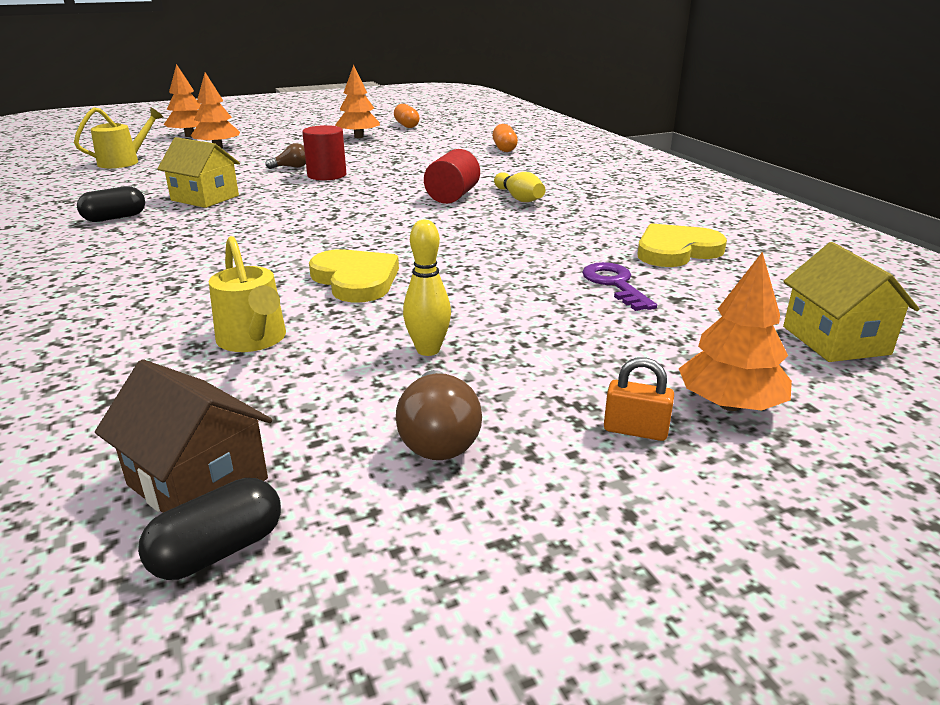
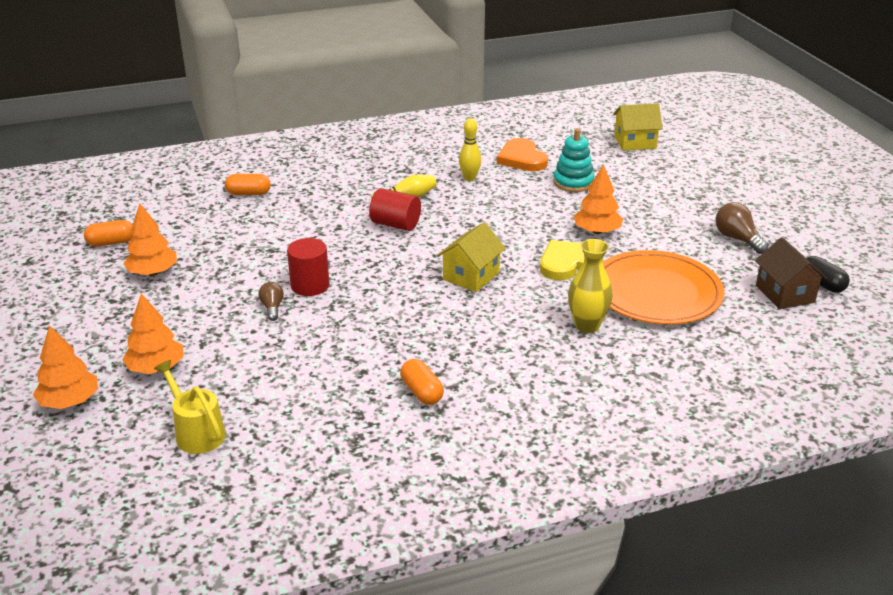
camera: 85 degrees left, 5 degrees up
black capsule [77,186,145,222] -> orange capsule [400,359,444,405]
brown house [95,359,272,513] -> brown house turned 60 degrees counterclockwise [755,237,828,309]
yellow house [157,137,240,208] -> yellow house moved to [437,222,506,292]
yellow watering can [209,236,286,352] -> orange plate [603,250,724,324]
brown light bulb [396,370,482,460] -> brown light bulb turned 120 degrees counterclockwise [715,202,769,254]
yellow bowling pin [403,220,451,356] -> yellow bowling pin moved to [459,118,481,181]
purple key [582,262,657,311] -> turquoise stacking toy [553,128,594,192]
orange padlock [604,357,674,441] -> none
yellow heart [637,223,727,267] -> orange heart [497,138,548,171]
orange tree [679,252,792,411] -> orange tree moved to [574,164,623,234]
none -> yellow vase [568,239,613,333]

